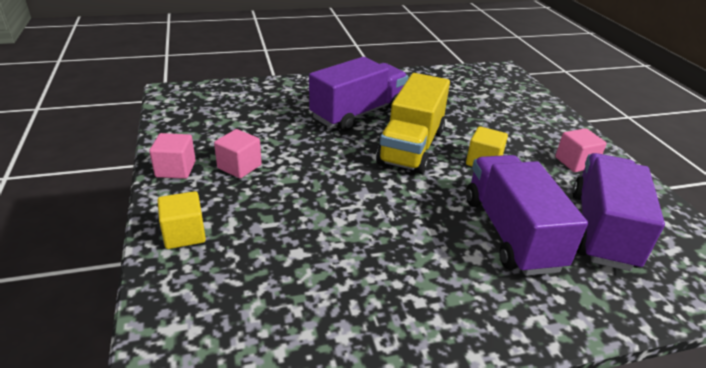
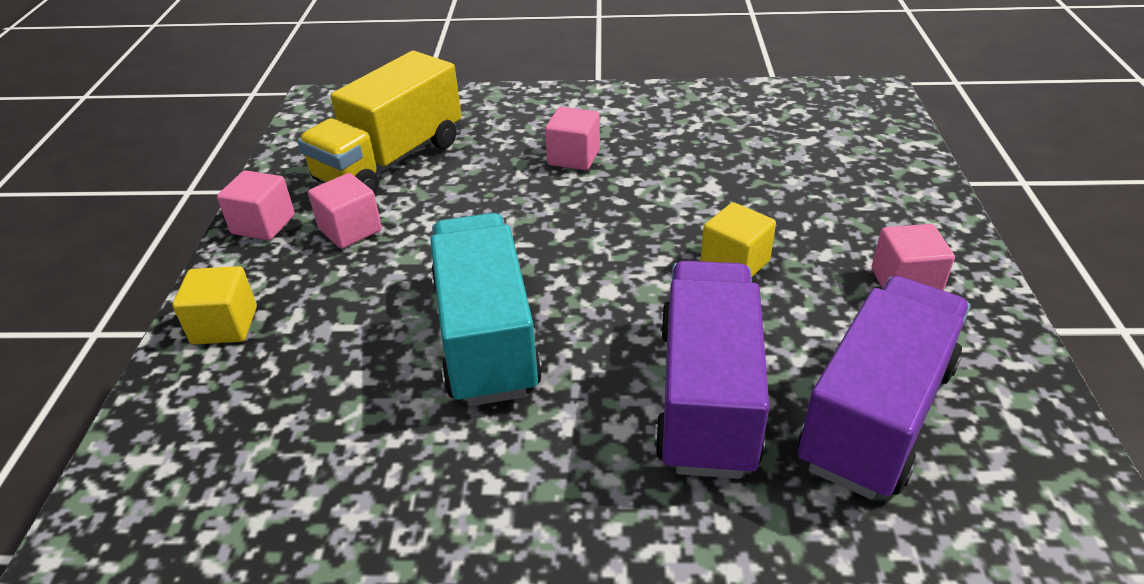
camera: 20 degrees right, 5 degrees up
purple truck [309,57,408,132] -> pink cube [545,107,600,170]
yellow truck [376,73,450,174] -> yellow truck moved to [297,51,461,194]
none -> turquoise truck [430,213,542,406]

